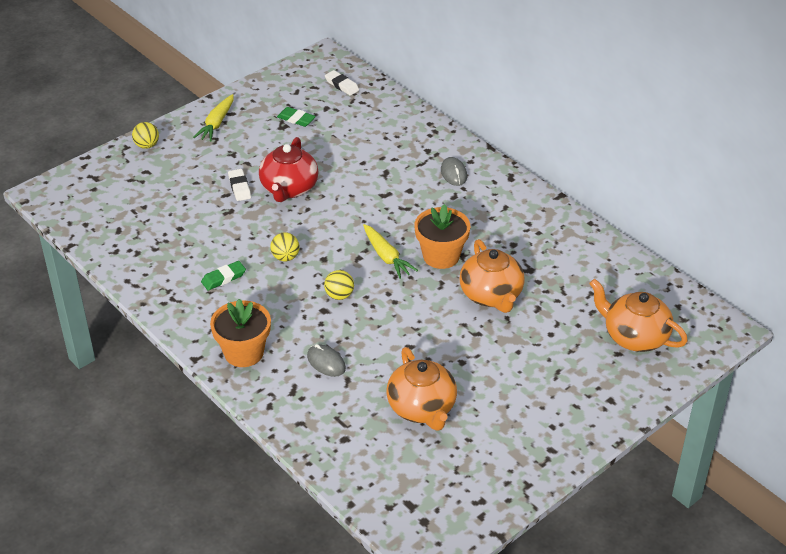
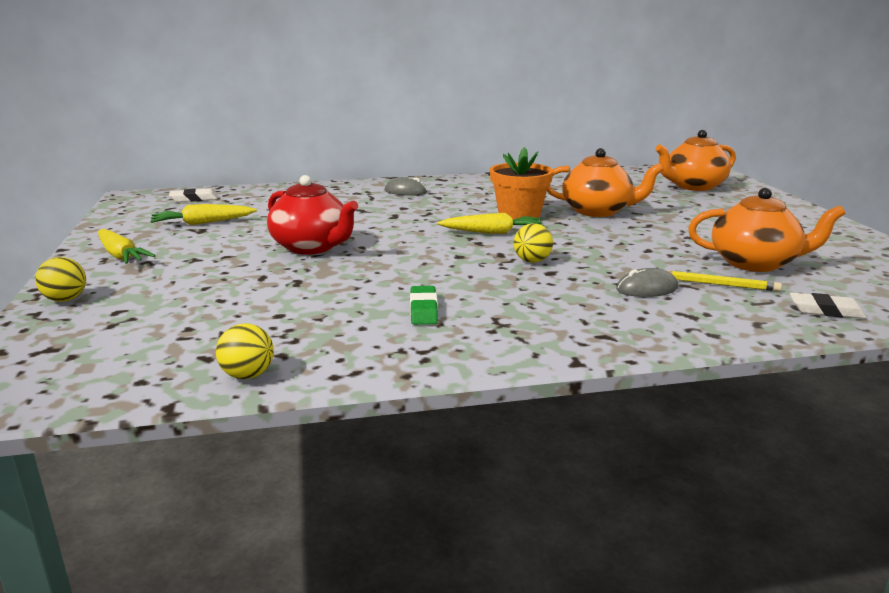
camera: 60 degrees left, 20 degrees down
orange flower pot [210,299,271,367] -> none
white eraser [228,169,251,201] -> white eraser moved to [790,293,867,319]
yellow ball [270,232,299,262] -> yellow ball moved to [216,324,274,379]
green eraser [277,107,316,127] -> yellow carrot [150,204,257,225]
none -> yellow pencil [668,271,782,291]

